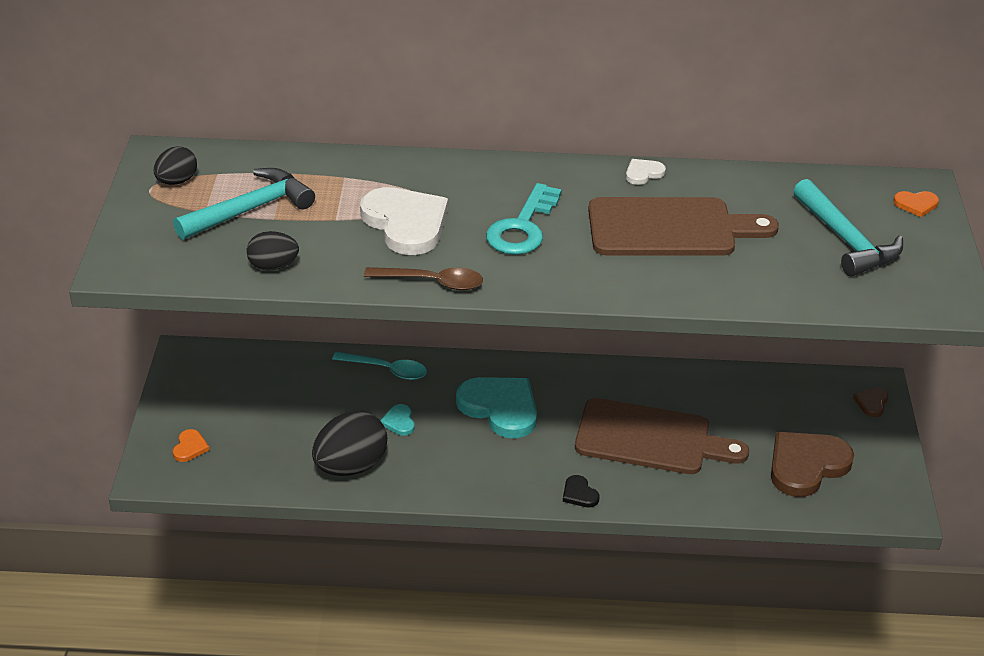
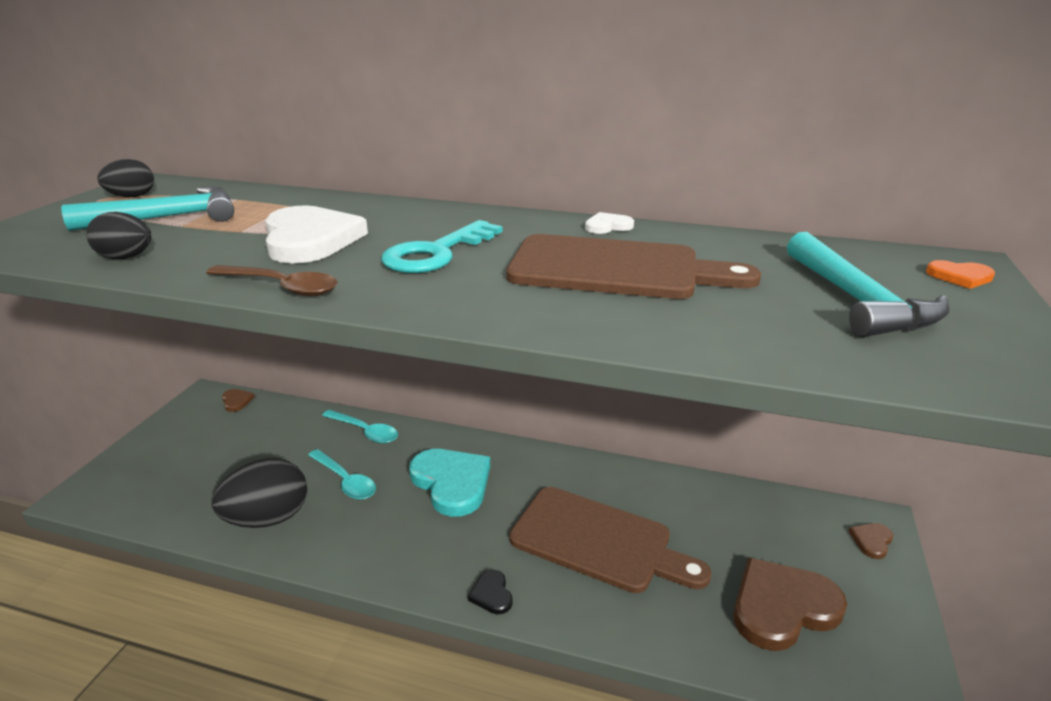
camera: 15 degrees right, 10 degrees down
orange heart [173,429,210,462] -> none
turquoise heart [380,404,415,436] -> turquoise spoon [308,449,376,500]
none -> brown heart [222,389,255,412]

